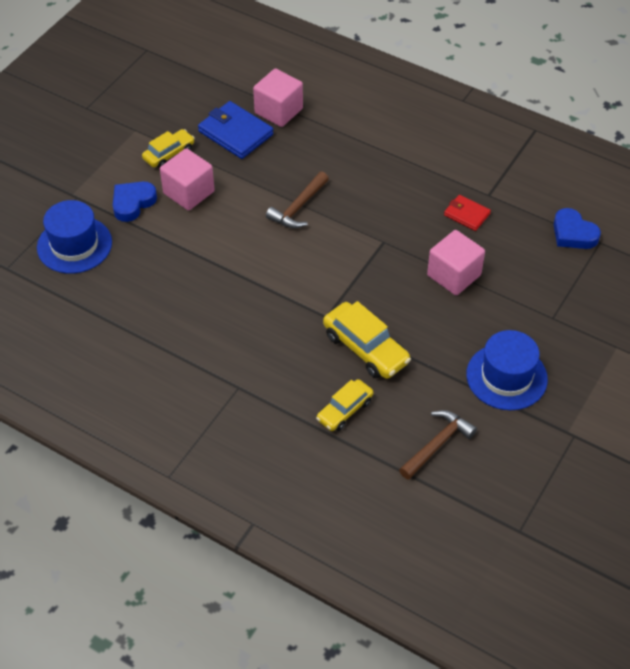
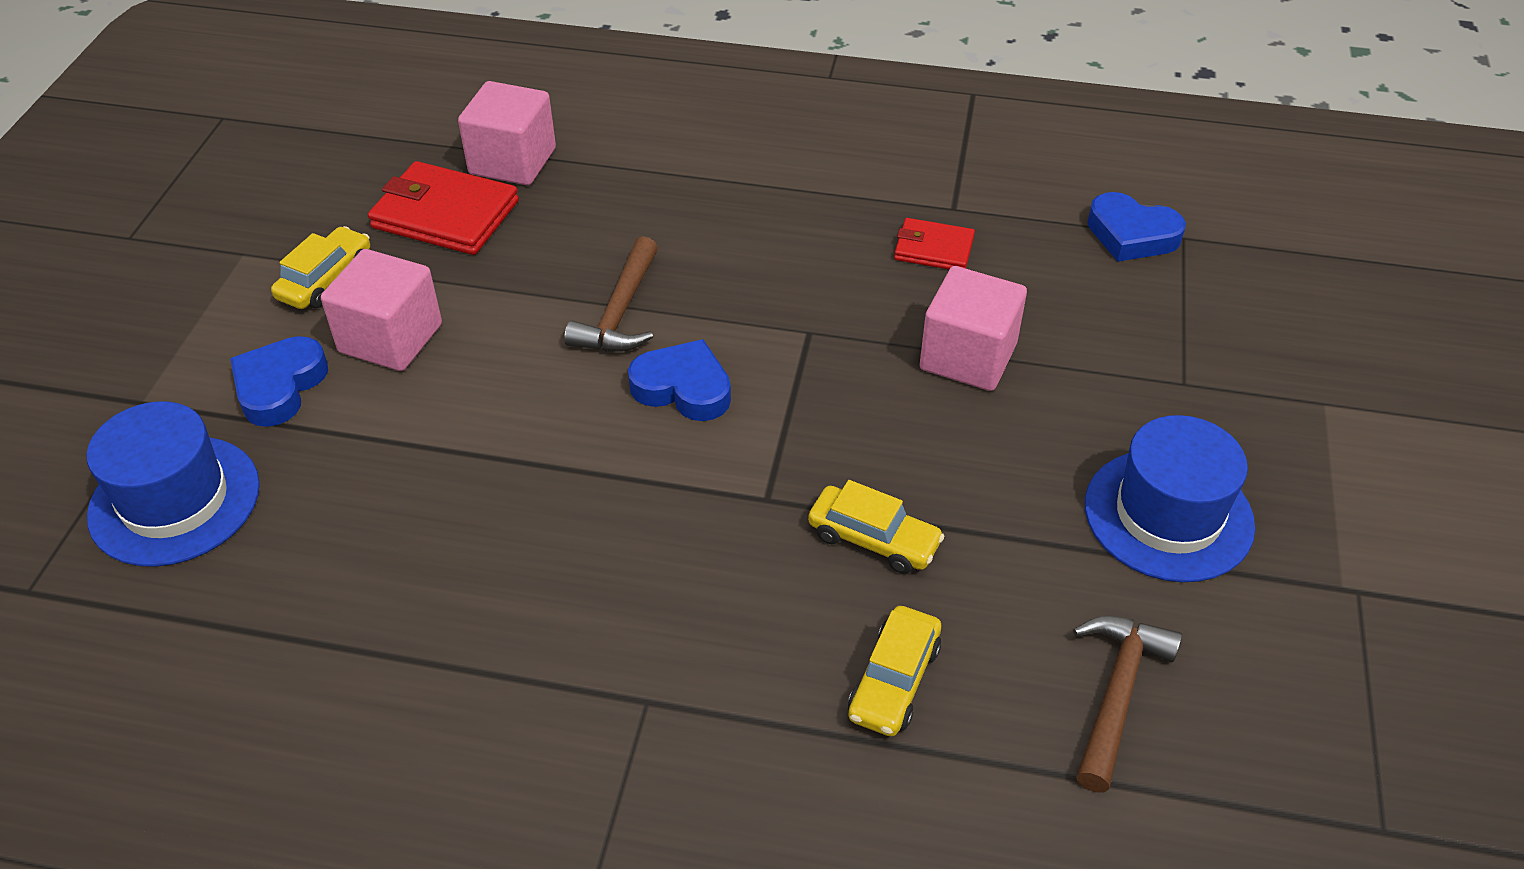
camera: 20 degrees left, 5 degrees down
blue wallet [198,101,274,159] -> red wallet [368,161,519,255]
yellow car [323,301,411,379] -> yellow car [808,480,944,574], size x0.64
none -> blue heart [628,339,731,421]

